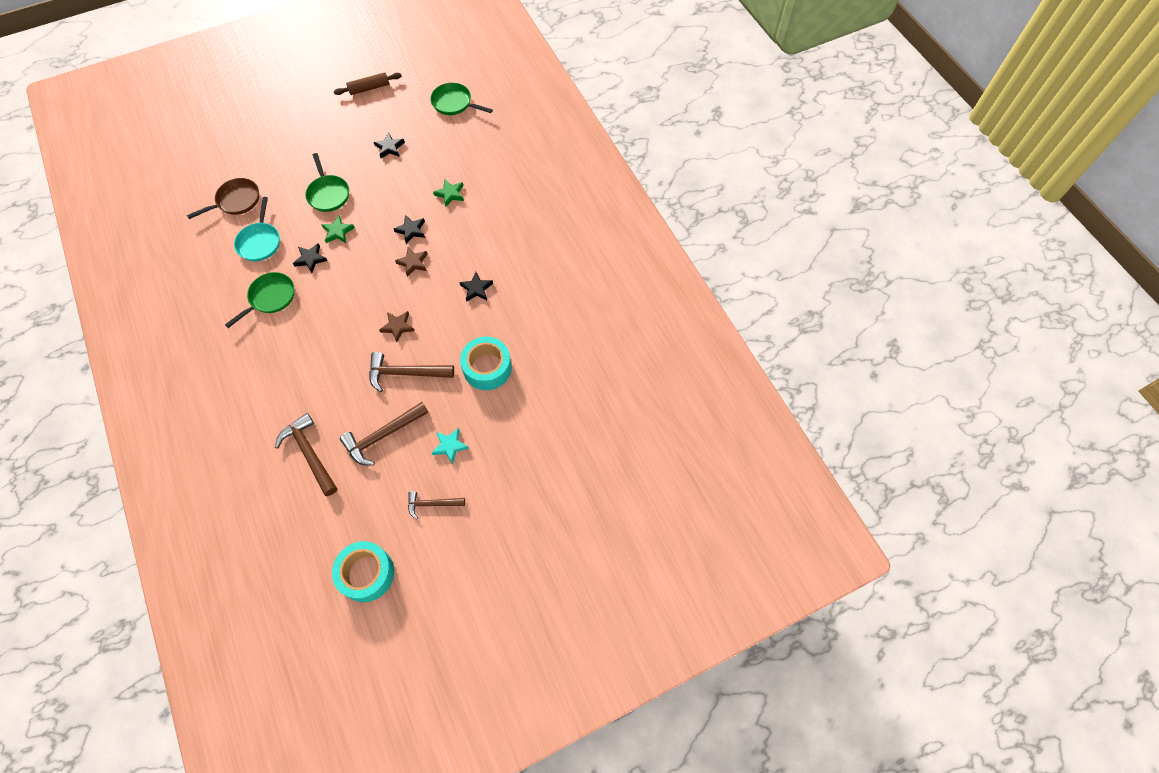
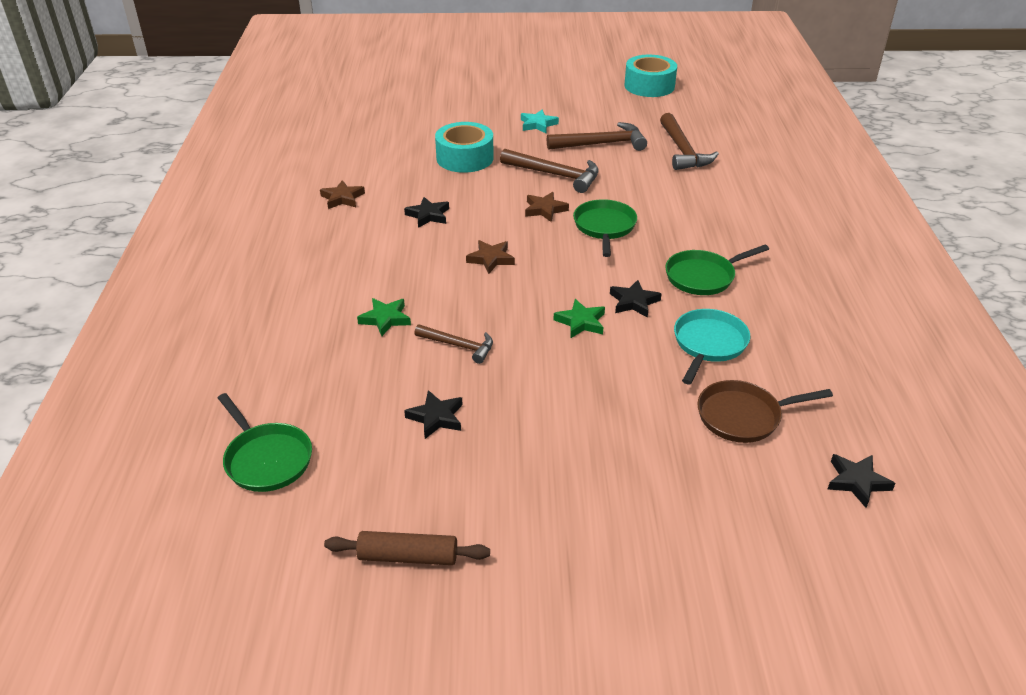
camera: 155 degrees left, 25 degrees down
green pan [305,153,349,212] -> green pan moved to [573,199,637,257]
black star [394,215,425,244] -> black star moved to [828,454,896,508]
brown hammer [408,491,465,519] -> brown hammer moved to [414,324,493,364]
none -> brown star [320,180,365,209]

